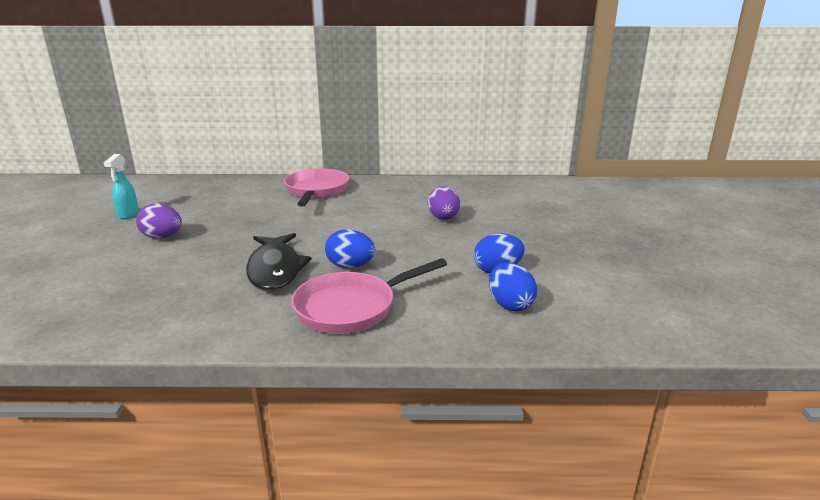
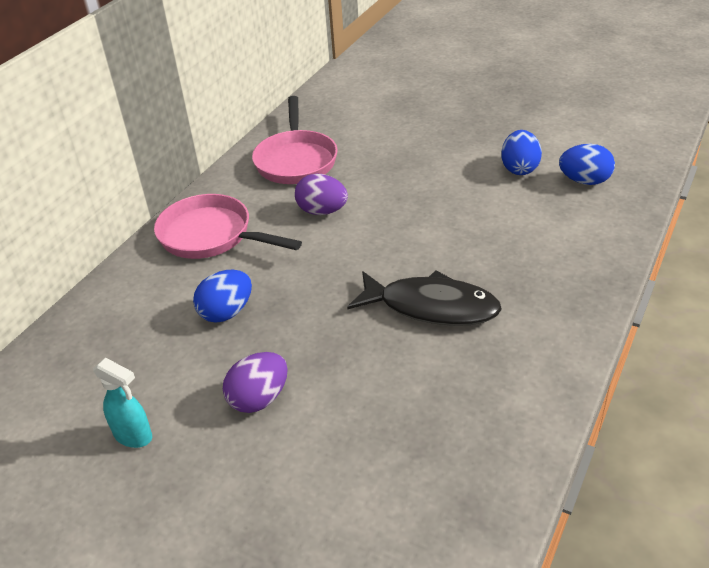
camera: 60 degrees left, 15 degrees up
pink pan [291,258,447,334] -> pink pan moved to [252,96,337,184]
blue egg [325,229,375,268] -> blue egg moved to [193,270,252,323]
purple egg [428,186,460,220] -> purple egg moved to [295,174,348,215]

